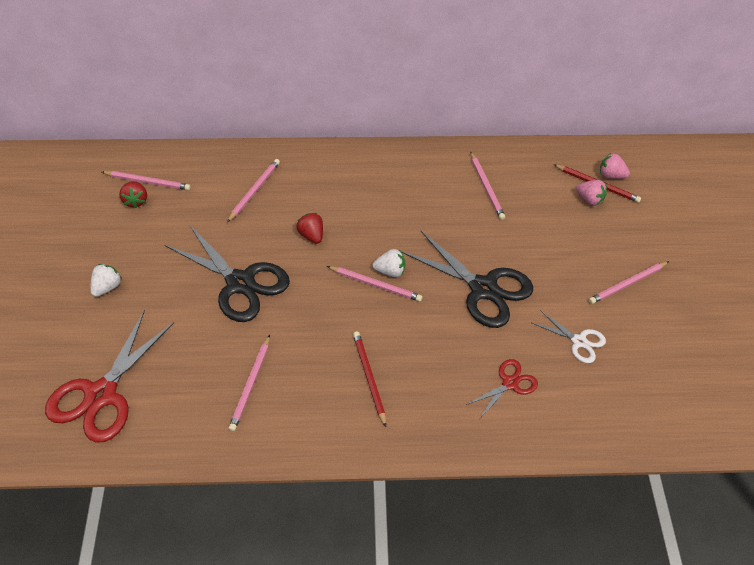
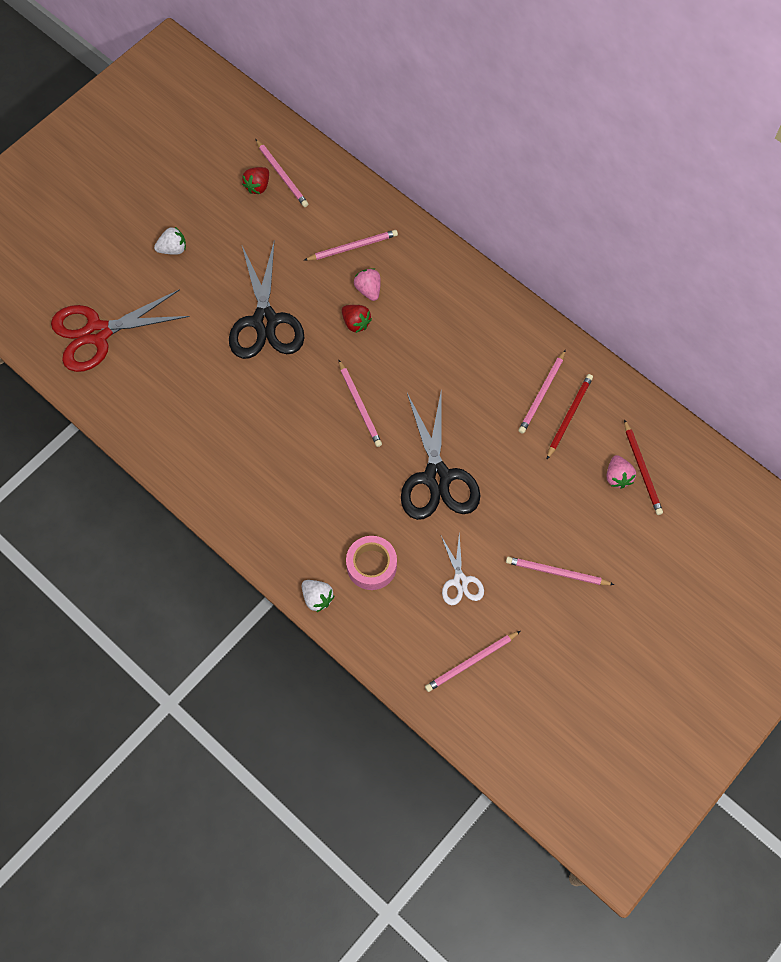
camera: 45 degrees right, 15 degrees up
pink pencil [228,335,270,431] -> pink pencil moved to [425,631,521,692]
red strawberry [296,213,323,244] -> red strawberry turned 120 degrees clockwise [342,305,372,333]
red pencil [353,331,386,427] -> red pencil moved to [547,374,593,459]
white strawberry [373,249,405,277] -> white strawberry moved to [302,580,335,612]
red scissors [466,359,538,418] -> pink tape [346,536,397,590]
pink strawberry [600,153,630,179] -> pink strawberry moved to [354,268,381,301]

